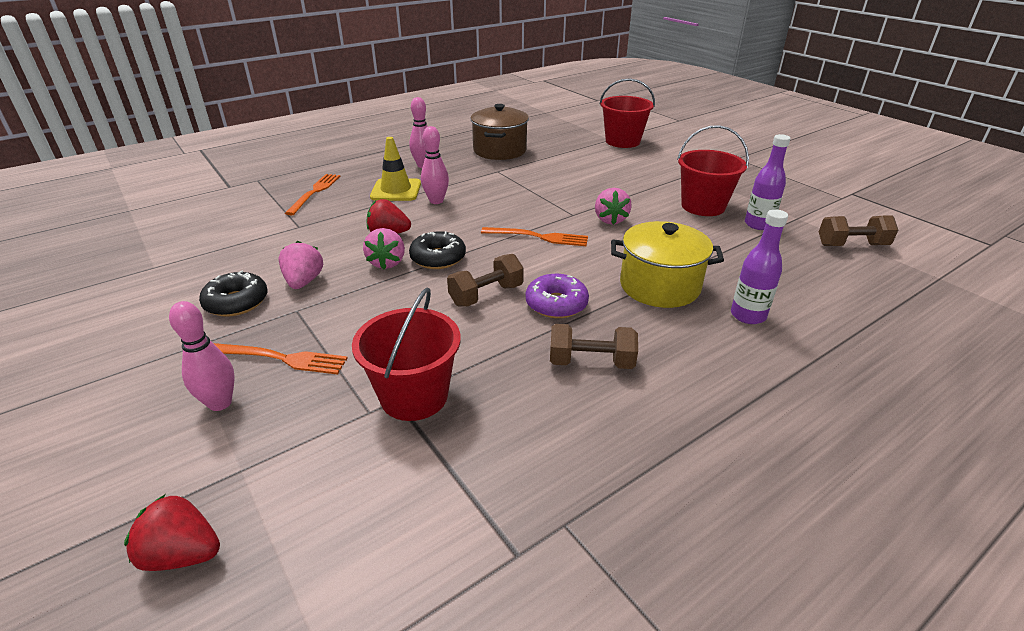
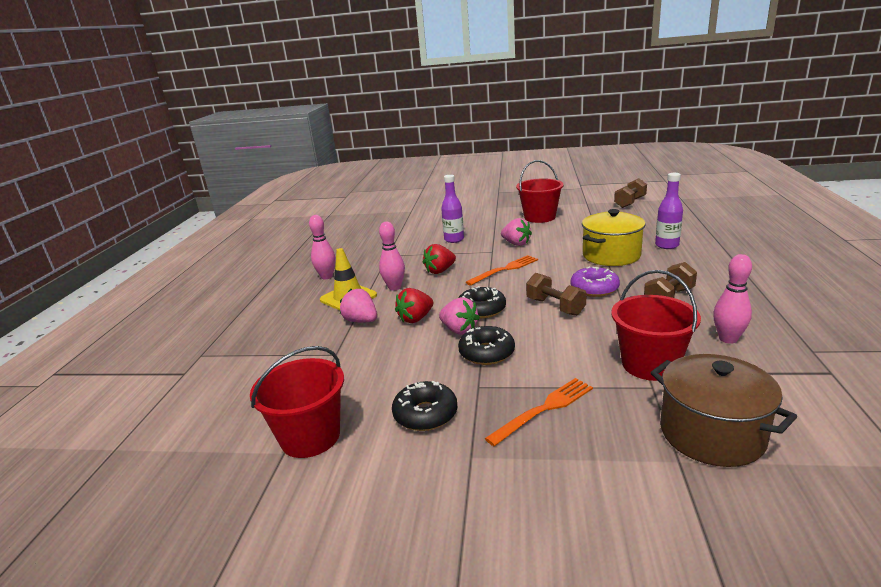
camera: 45 degrees left, 10 degrees down
red strawberry [124,495,220,571] -> red strawberry moved to [423,244,456,274]
pink bowling pin [169,301,235,411] -> pink bowling pin moved to [713,254,752,344]
pink strawberry [279,241,323,289] -> pink strawberry moved to [340,289,377,323]
orange fork [285,174,340,216] -> none
brown dumbbell [447,254,524,307] -> brown dumbbell turned 45 degrees counterclockwise [526,273,587,316]
brown pot [470,104,529,160] -> brown pot moved to [650,354,797,467]
red bucket [600,79,655,148] -> red bucket moved to [250,346,344,458]
purple bottle [745,134,791,230] -> purple bottle moved to [441,175,464,243]
none -> black donut [458,326,515,365]

